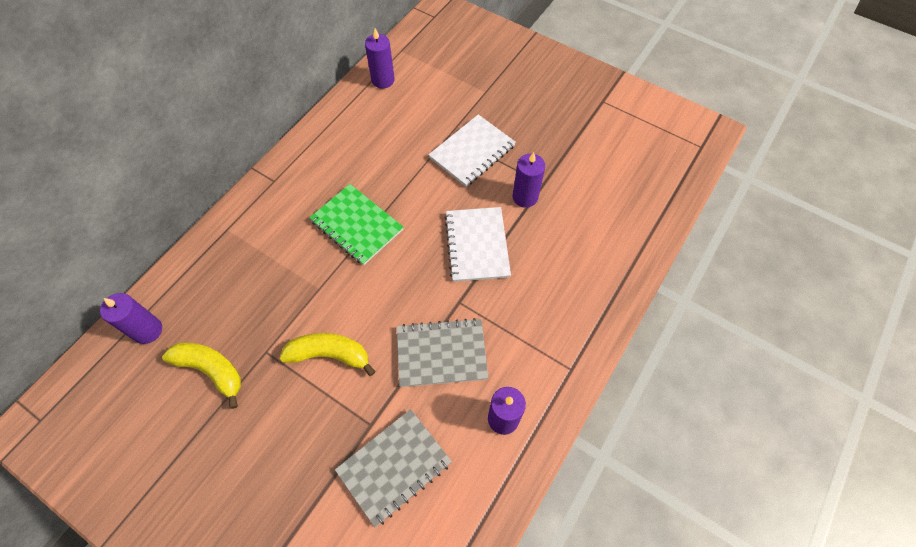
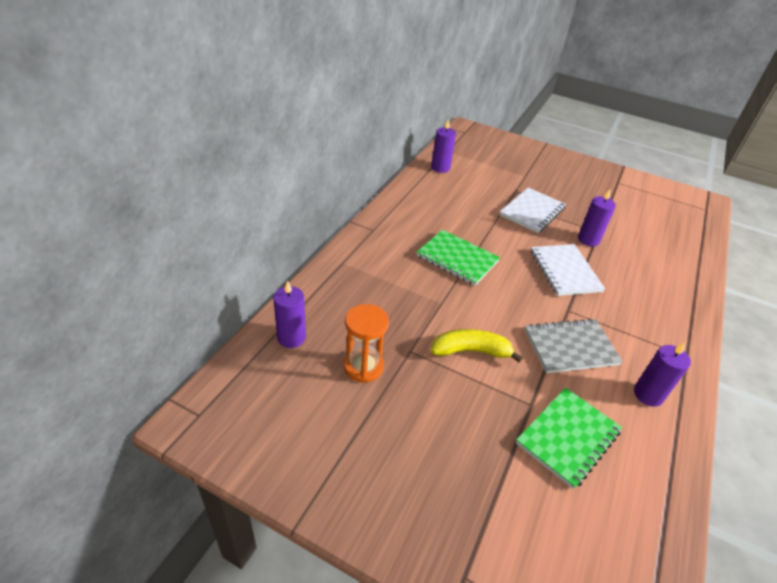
camera: 10 degrees left, 20 degrees down
yellow banana [162,343,241,409] -> orange hourglass [344,304,389,383]
grey notebook [335,409,452,527] -> green notebook [516,388,622,489]

